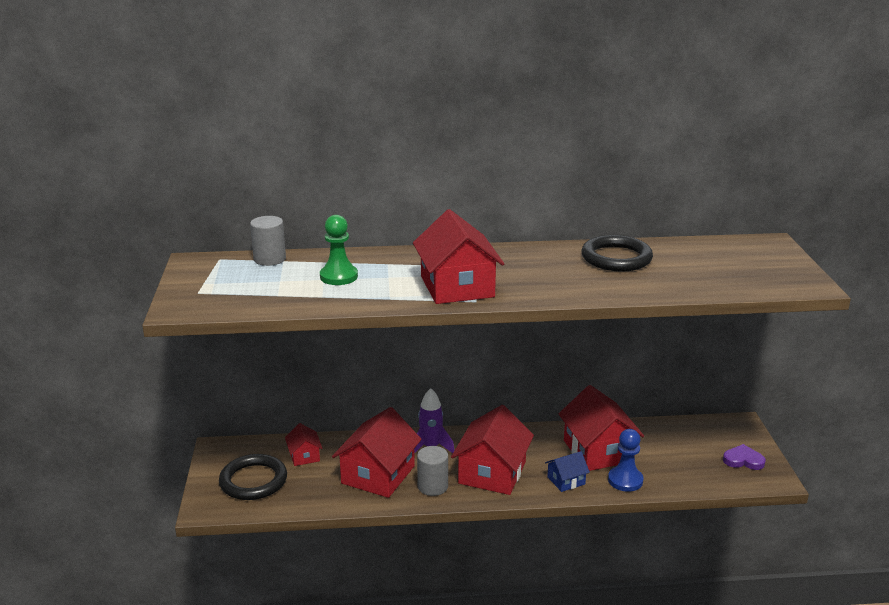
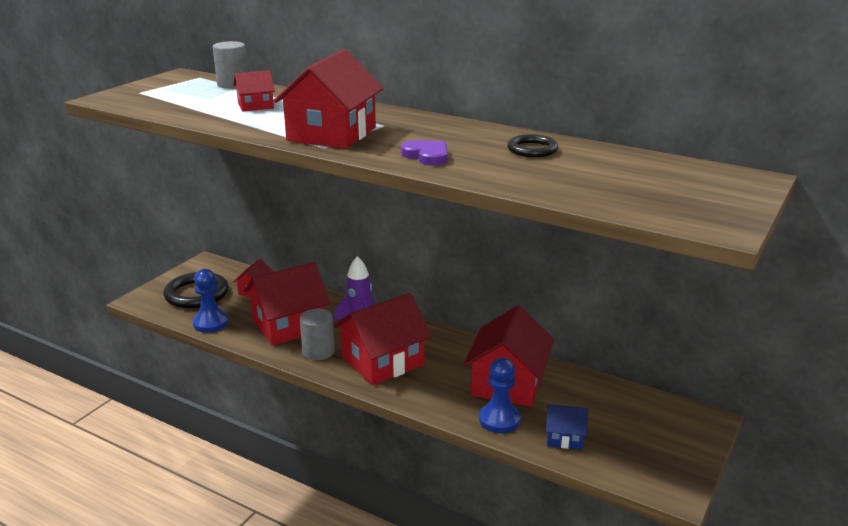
camera: 35 degrees right, 0 degrees up
green pawn [320,215,358,285] -> red house [234,70,275,111]
blue house [545,451,590,492] -> blue house moved to [546,404,588,450]
black ring [582,235,653,272] -> black ring [507,134,558,157], size x0.59
purple heart [723,444,766,470] -> purple heart moved to [401,140,448,166]
none -> blue pawn [193,269,229,333]

